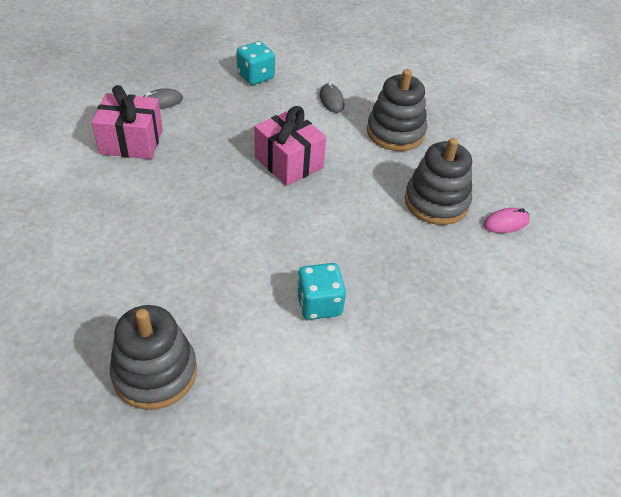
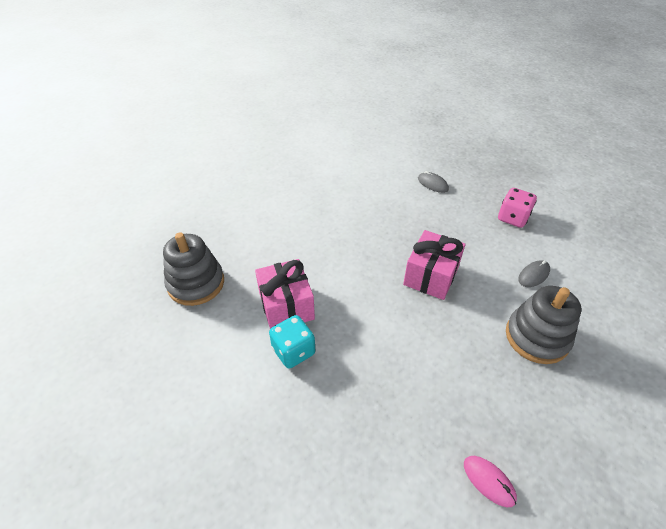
camera: 70 degrees right, 0 degrees up
pink gift [92,85,163,159] -> pink gift moved to [255,259,315,329]
turquoise dice [236,41,275,85] -> pink dice [498,188,537,228]
grey stacking toy [405,138,472,225] -> none

